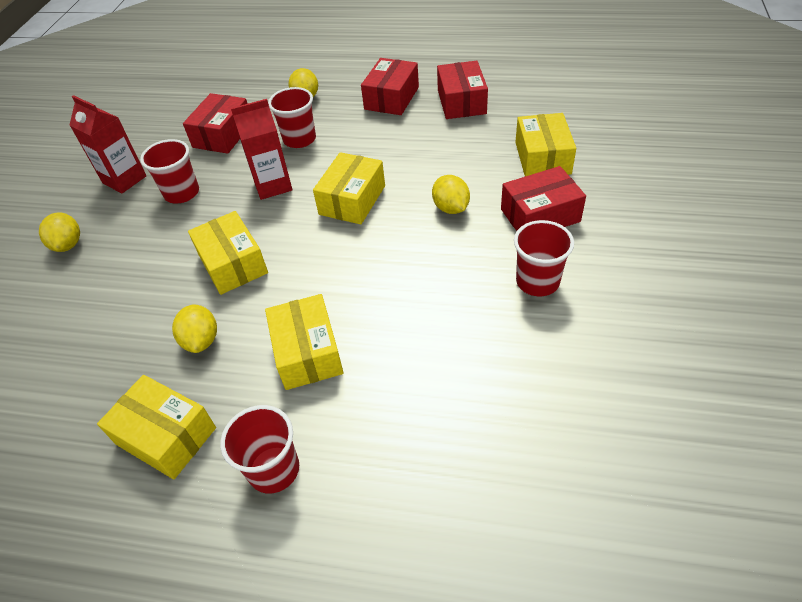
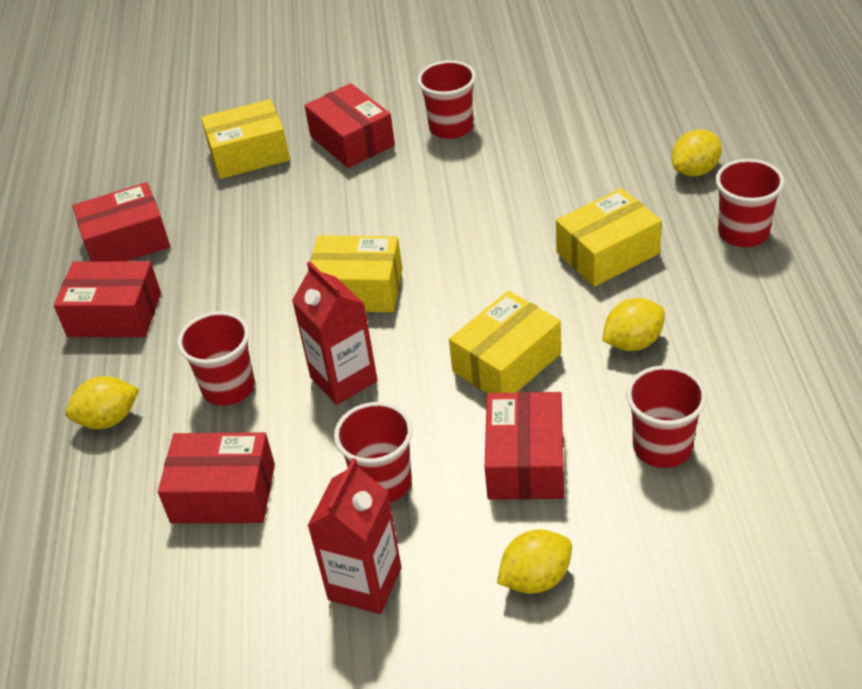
camera: 105 degrees left, 5 degrees down
yellow box [97,375,216,479] -> none
yellow lemon [432,175,470,214] -> yellow lemon moved to [672,130,722,176]
none -> red box [485,392,564,500]
none -> red cup [626,365,707,468]

